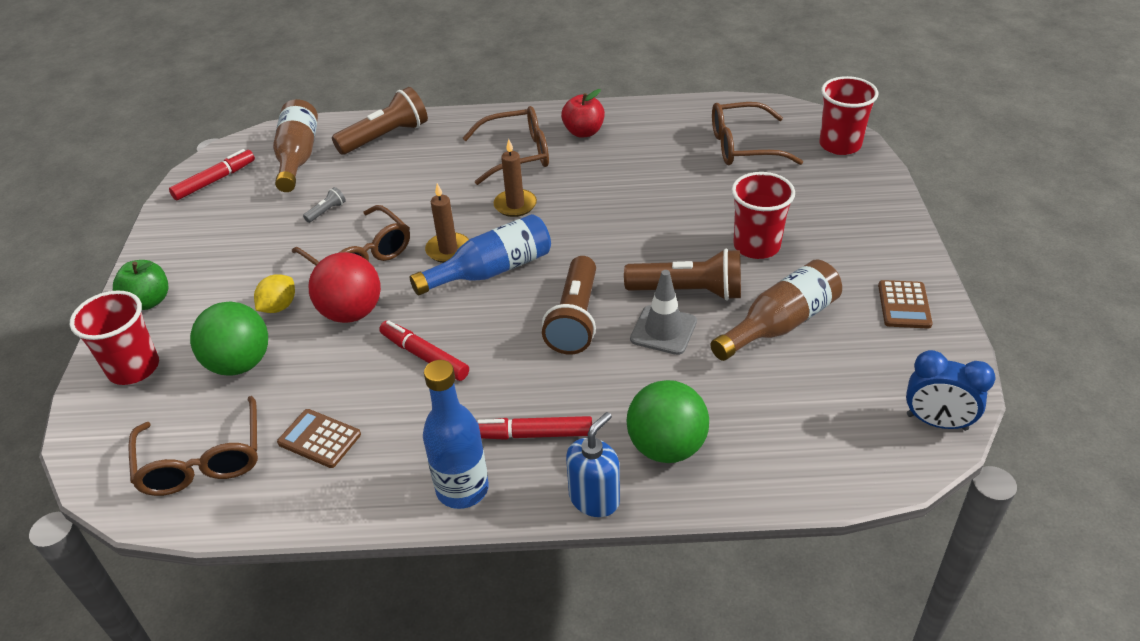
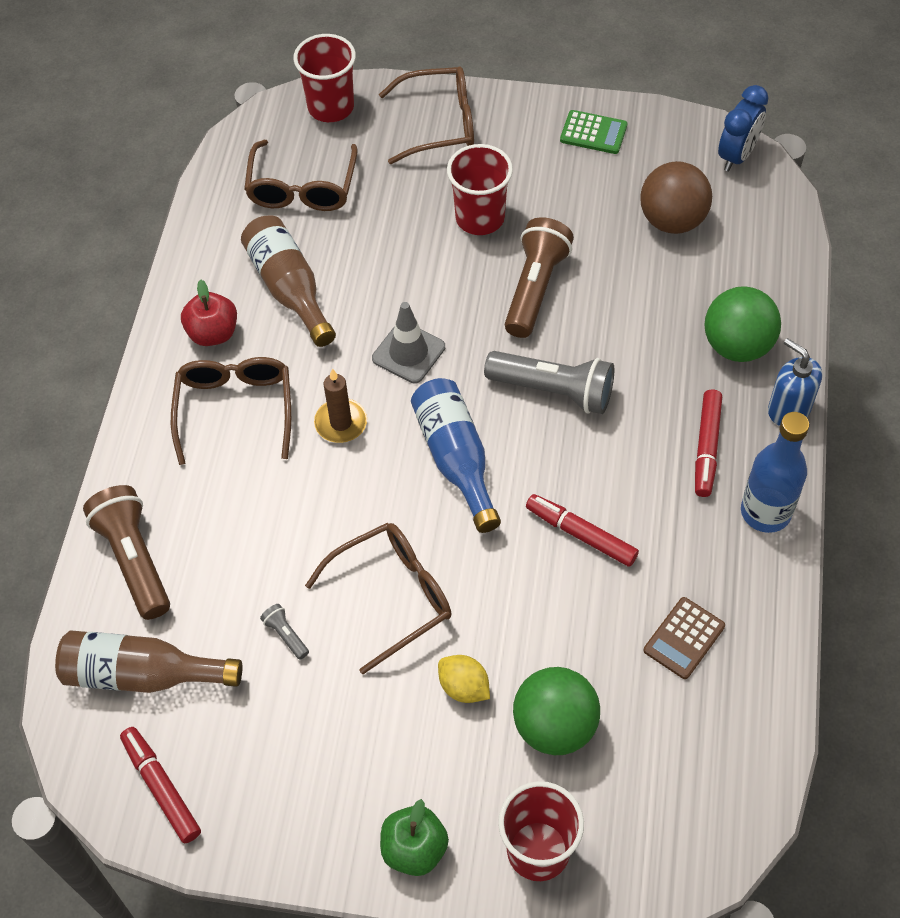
camera: 80 degrees left, 15 degrees up
brown glasses [128,396,258,496] -> brown glasses moved to [379,67,474,164]
red ball [309,252,381,323] -> none
red marker [379,320,469,381] -> red marker turned 75 degrees clockwise [526,494,639,567]
brown candle [425,183,469,263] -> none
brown flashlight [542,256,596,354] -> grey flashlight [484,351,614,414]
grey traffic cone [630,270,697,355] -> grey traffic cone moved to [372,302,445,383]
brown bottle [710,259,842,361] -> brown bottle moved to [241,215,336,347]
brown calculator [878,280,933,329] -> green calculator [560,110,627,154]
none -> brown ball [641,161,712,234]

